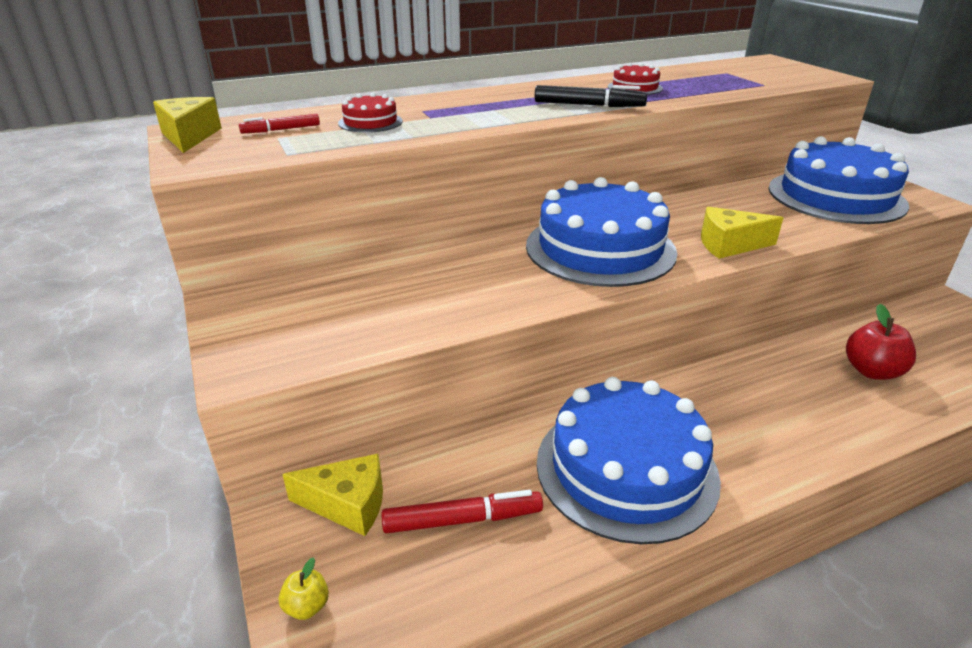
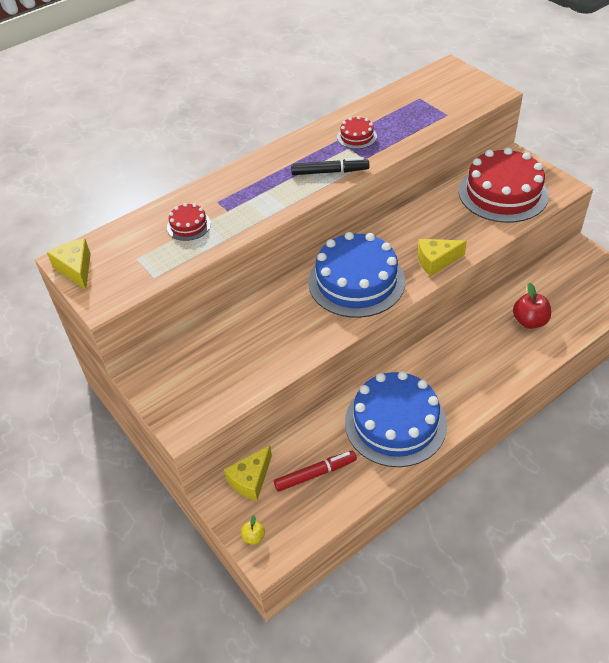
camera: 10 degrees left, 15 degrees up
red marker [239,114,320,133] -> none
yellow cheese [282,454,383,536] -> yellow cheese turned 135 degrees clockwise [224,445,272,501]
blue cake [768,136,909,224] -> red cake [459,147,549,223]

